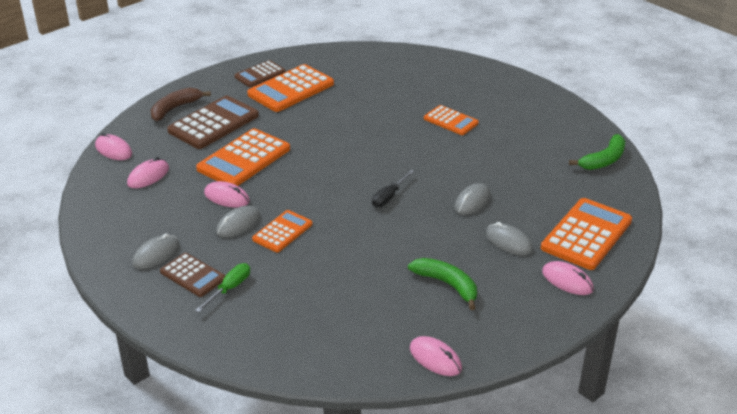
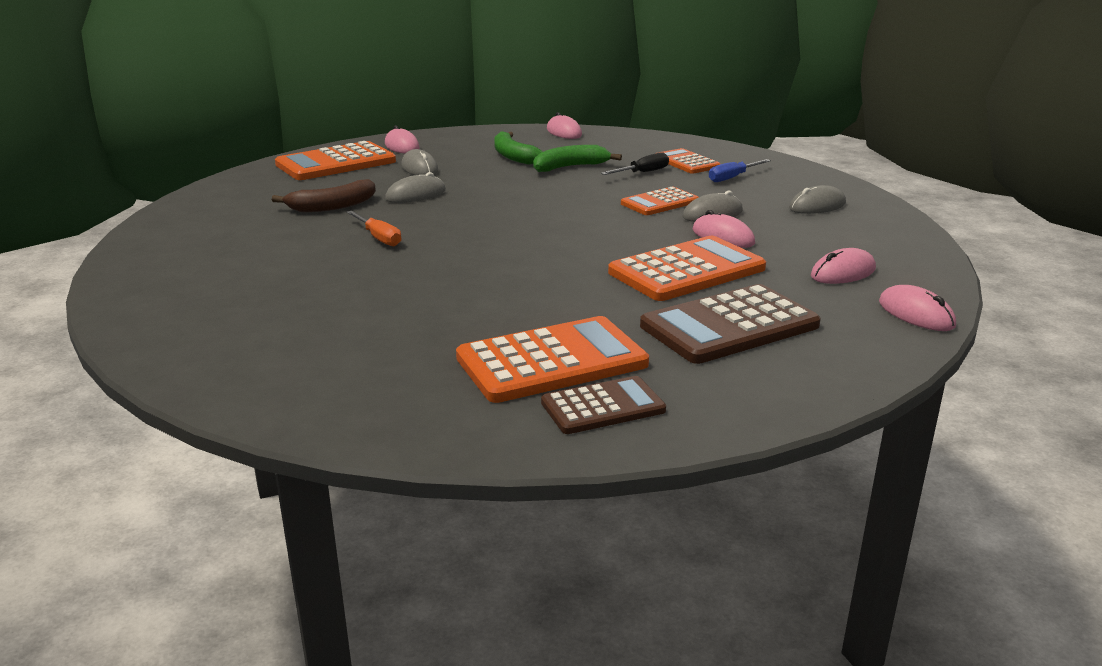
camera: 160 degrees left, 10 degrees down
brown banana [151,88,211,121] -> brown banana moved to [272,179,376,212]
brown calculator [160,253,225,297] -> none
green screwdriver [195,263,250,312] -> blue screwdriver [709,159,771,182]
black screwdriver [372,170,414,208] -> black screwdriver moved to [601,152,669,175]
orange calculator [424,105,479,135] -> orange calculator moved to [658,148,720,174]
green banana [569,134,625,170] -> green banana moved to [533,145,622,172]
none -> orange screwdriver [347,211,401,246]

